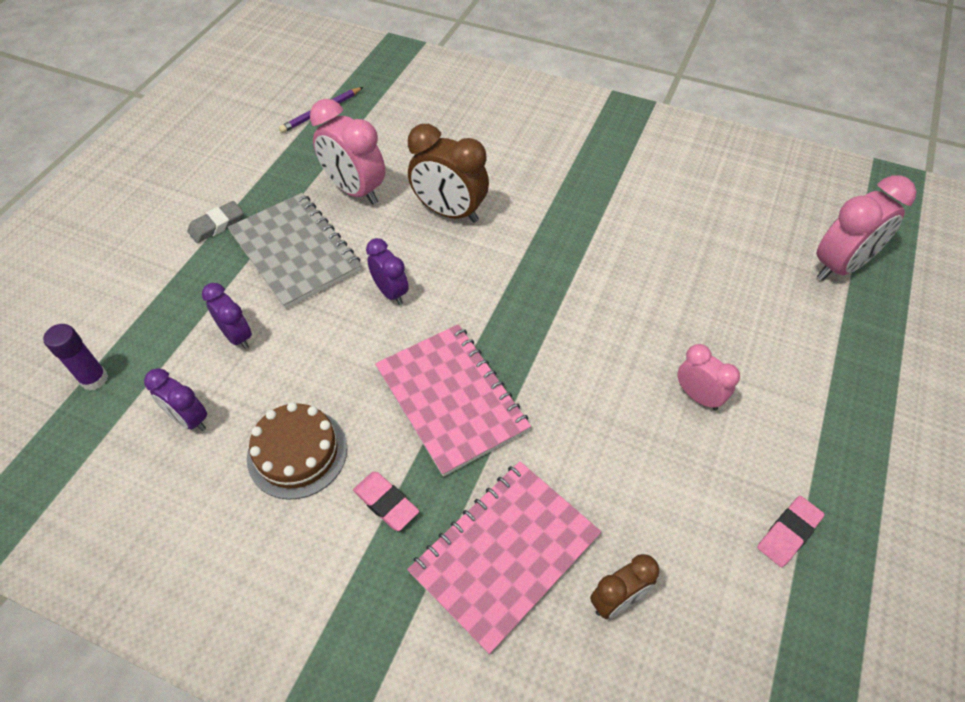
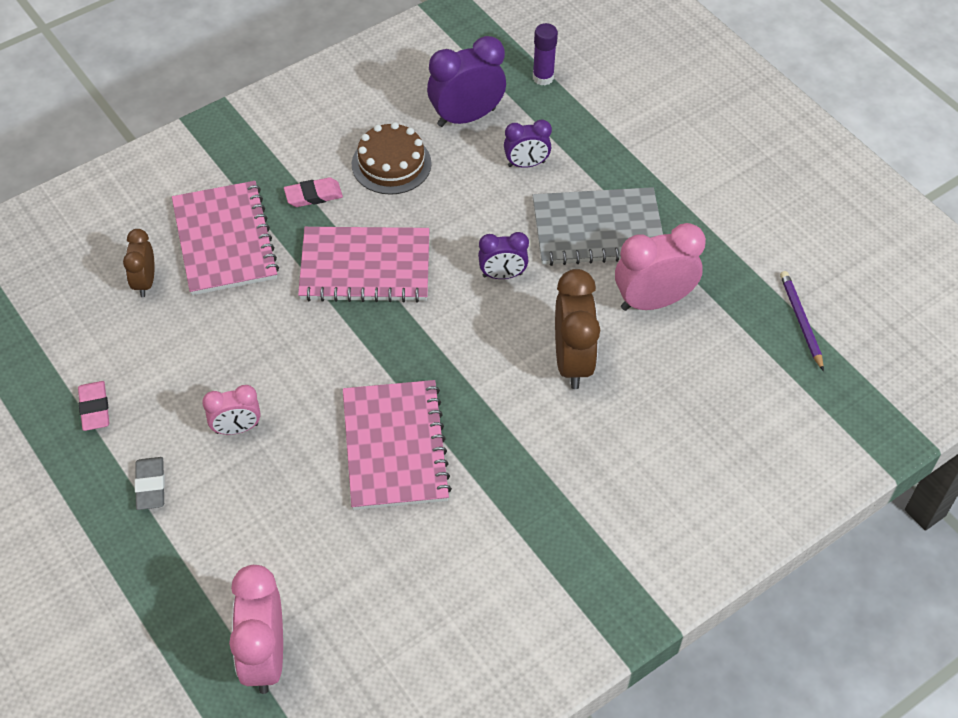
camera: 120 degrees right, 0 degrees up
purple clock [144,368,207,431] -> purple clock [427,36,506,127], size x1.70
grey eraser [187,201,243,243] -> grey eraser moved to [135,457,165,510]
brown clock [408,124,489,223] -> brown clock turned 120 degrees clockwise [555,269,600,389]
none -> pink notebook [343,380,452,510]

